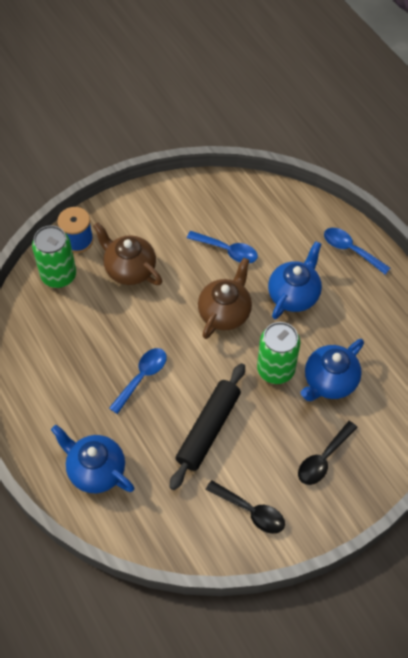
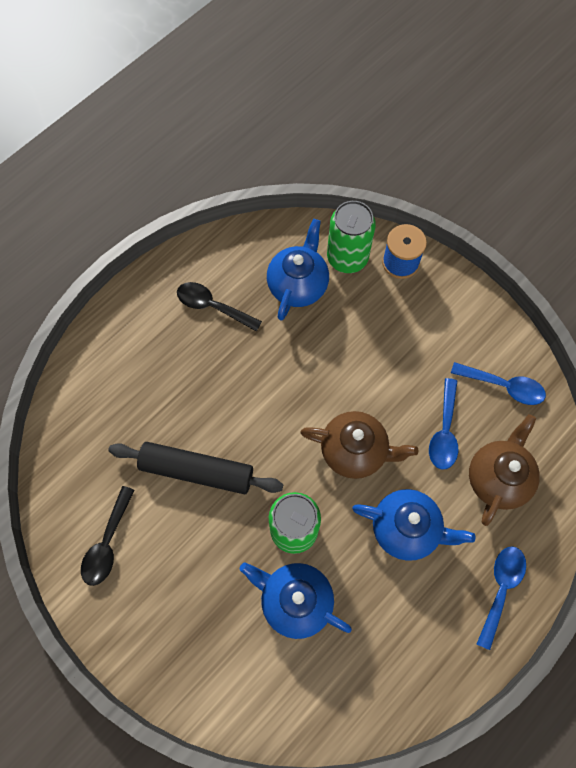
camera: 75 degrees right, 10 degrees up
blue teapot [51,425,134,493] -> blue teapot moved to [267,219,329,321]
brown teapot [93,222,162,285] -> brown teapot moved to [469,414,540,526]
blue spoon [109,348,167,414] -> blue spoon moved to [451,362,546,405]
black spoon [298,421,358,485] -> black spoon moved to [177,282,262,332]

